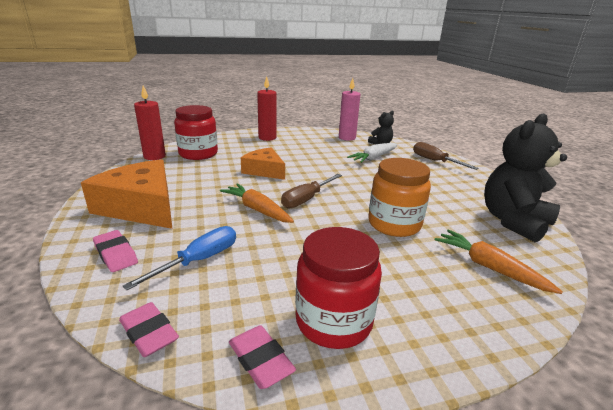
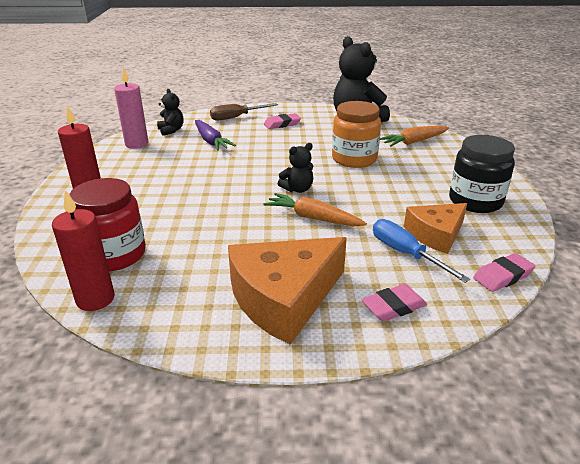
camera: 75 degrees left, 5 degrees up
orange carrot [220,184,294,223] -> orange carrot turned 60 degrees clockwise [264,193,367,226]
pink eraser [229,325,296,389] -> pink eraser moved to [264,113,301,129]
orange cheese [241,147,285,180] -> orange cheese moved to [404,203,467,254]
brown screwdriver [281,174,342,209] -> black teddy bear [278,143,313,193]
red jar [295,227,382,349] -> black jar [449,135,515,213]
white carrot [347,143,398,163] -> purple carrot [195,120,236,151]

